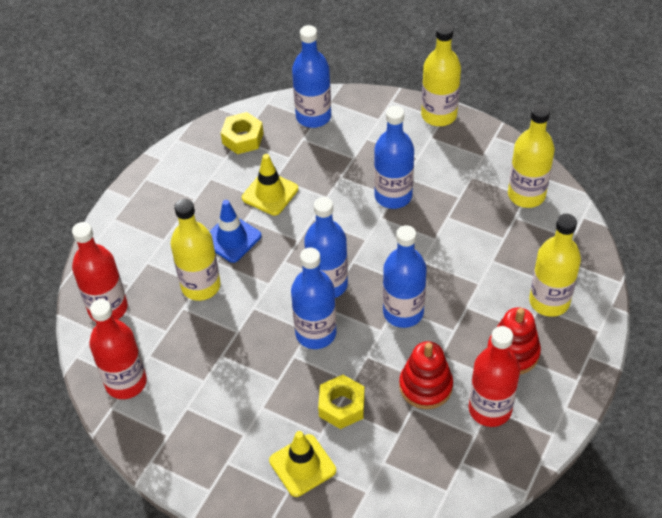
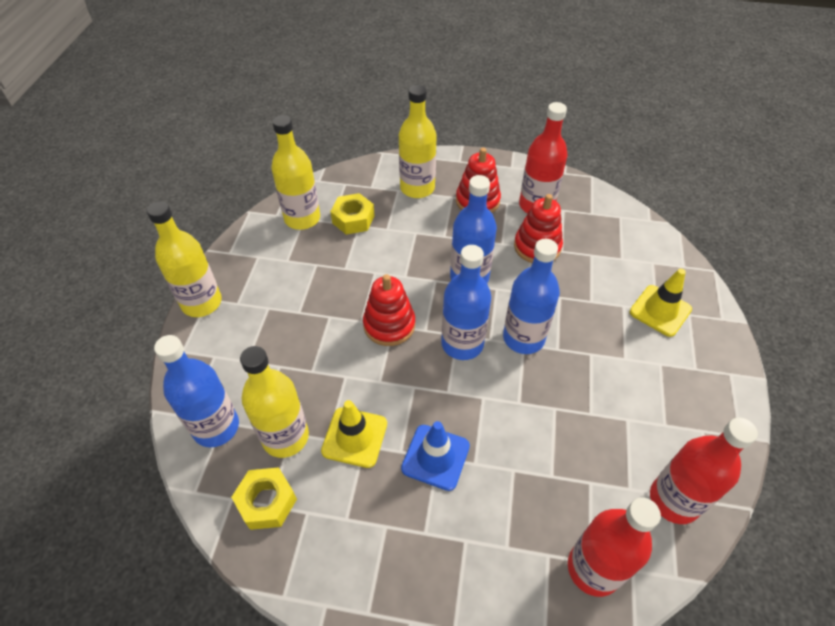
camera: 110 degrees left, 0 degrees up
yellow bottle [171,199,221,301] -> yellow bottle moved to [240,346,309,458]
yellow nut [318,375,365,429] -> yellow nut moved to [330,193,375,235]
blue bottle [374,106,414,209] -> none
none -> red stacking toy [363,274,415,346]

